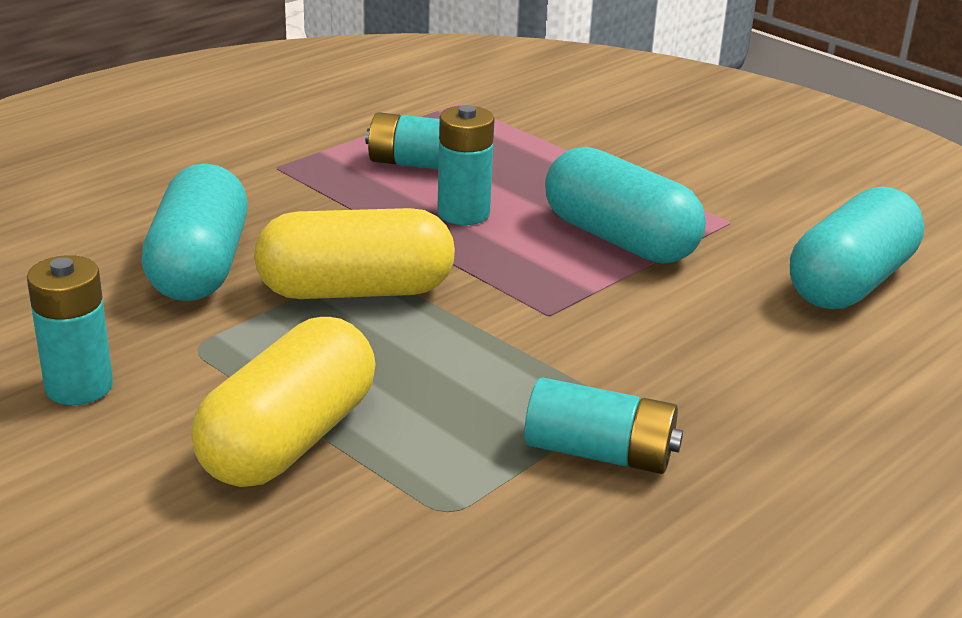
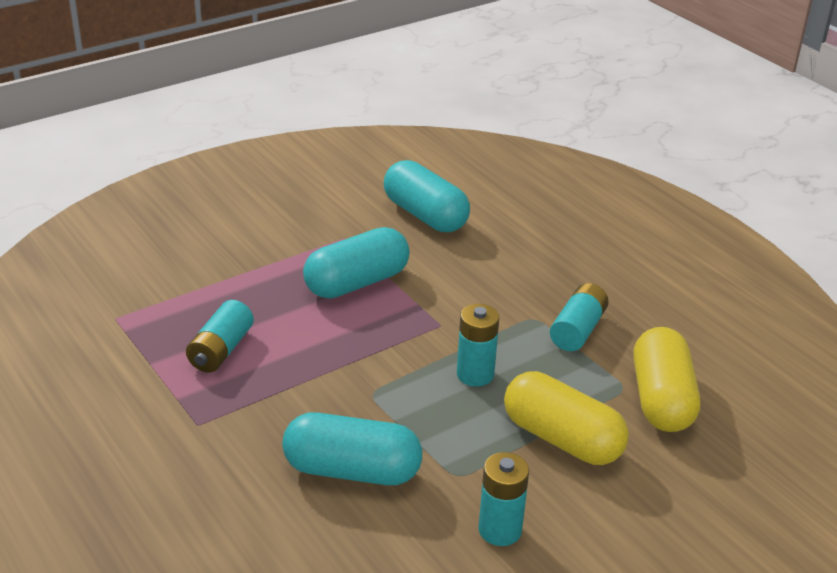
camera: 80 degrees left, 5 degrees up
yellow capsule [254,208,455,299] -> yellow capsule moved to [633,327,700,432]
turquoise battery [437,105,495,225] -> turquoise battery moved to [457,304,499,386]

